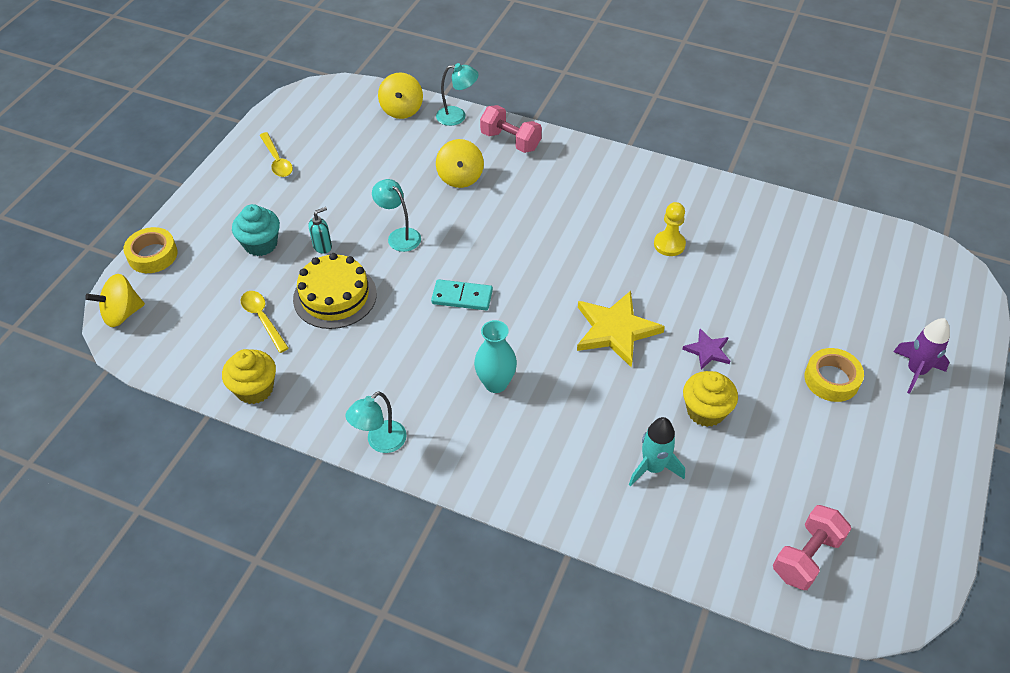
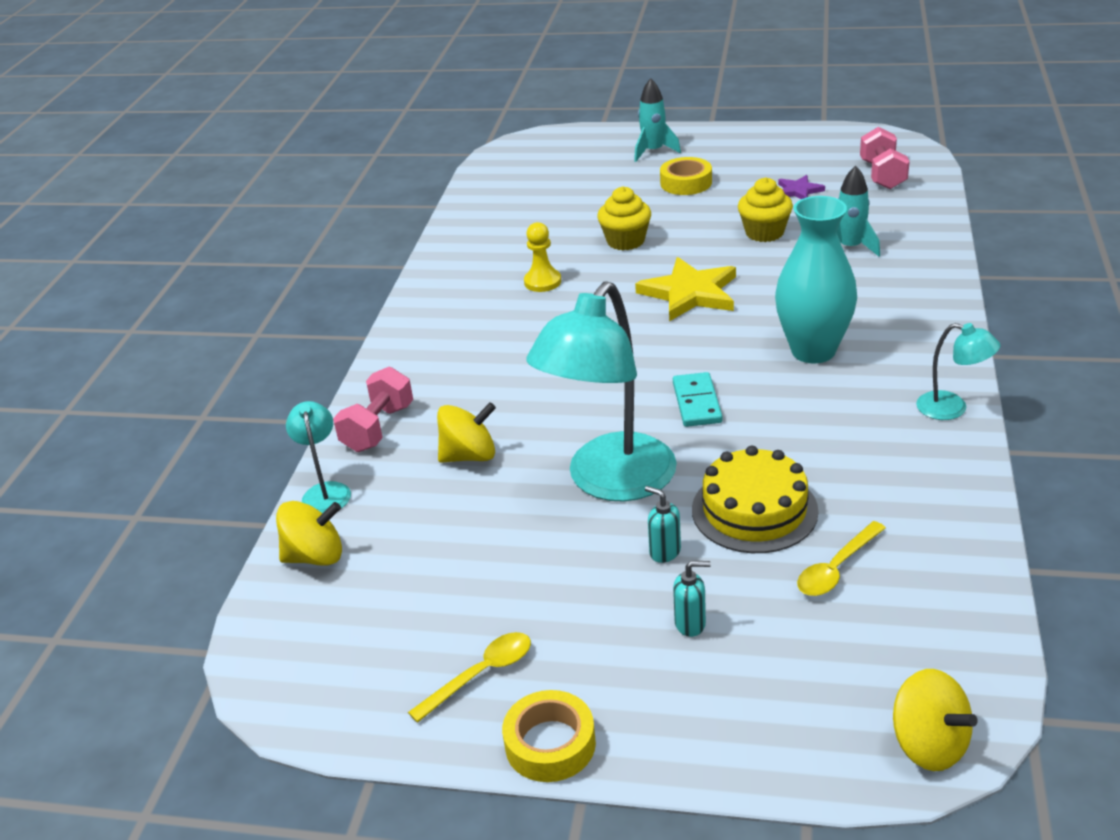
camera: 100 degrees left, 15 degrees down
yellow tape [123,227,178,273] -> yellow tape moved to [502,690,596,782]
yellow cupcake [222,349,276,404] -> yellow cupcake moved to [597,186,651,250]
turquoise cupcake [232,204,280,256] -> turquoise soap dispenser [673,561,711,637]
turquoise lamp [372,179,421,252] -> turquoise lamp [526,281,677,501], size x2.15
turquoise vase [474,320,517,393] -> turquoise vase [775,196,857,363], size x1.57
purple star [682,329,730,370] -> purple star moved to [778,175,825,199]
pink dumbbell [773,505,851,590] -> pink dumbbell turned 60 degrees clockwise [860,127,910,189]
purple rocket [893,318,950,394] -> turquoise rocket [634,78,681,162]

